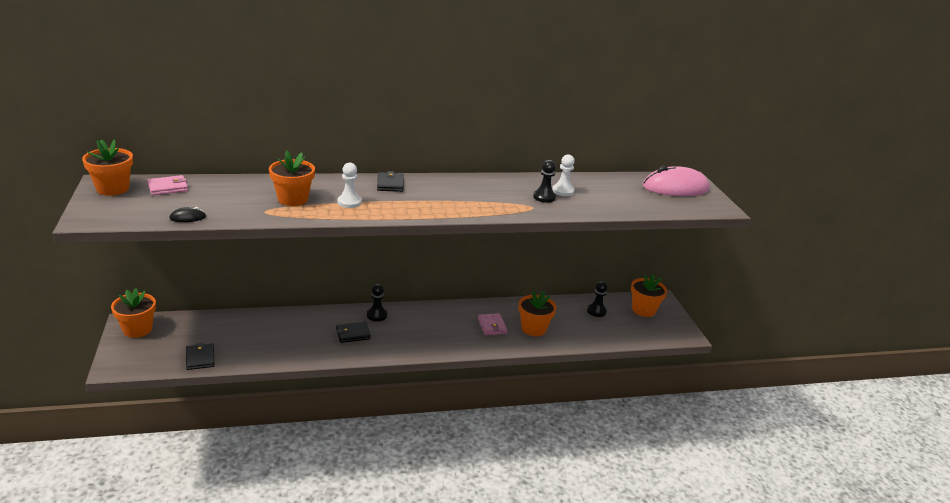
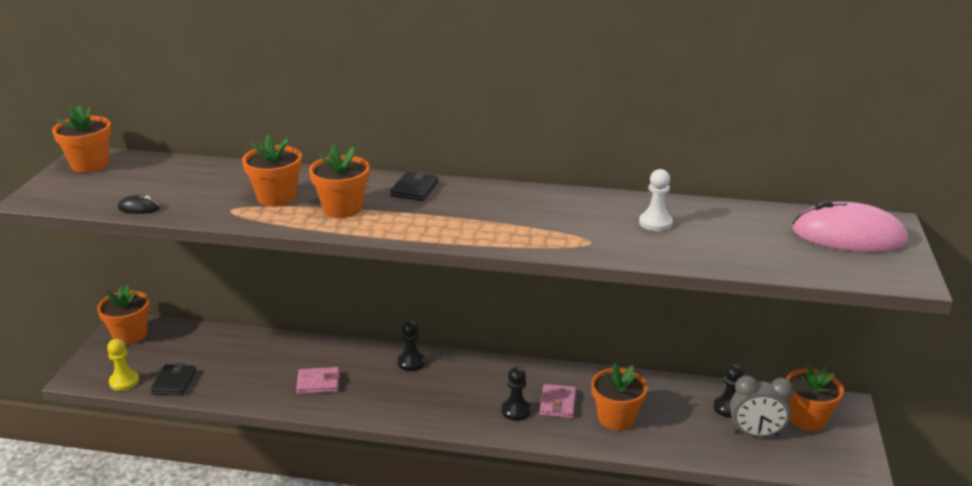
camera: 25 degrees right, 0 degrees up
pink wallet [147,175,188,195] -> pink wallet moved to [296,367,340,394]
black wallet [336,322,371,343] -> none
white pawn [337,163,362,208] -> orange flower pot [309,144,369,218]
black pawn [533,160,556,203] -> black pawn moved to [502,367,531,421]
none -> yellow pawn [107,339,139,391]
none -> grey clock [730,375,794,437]

